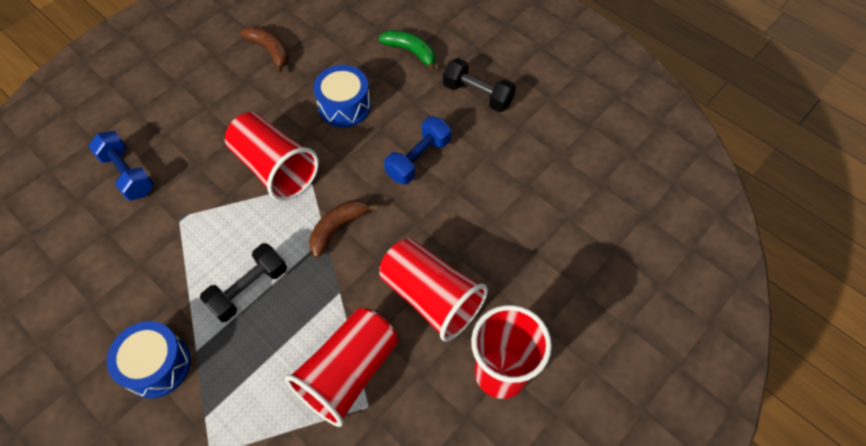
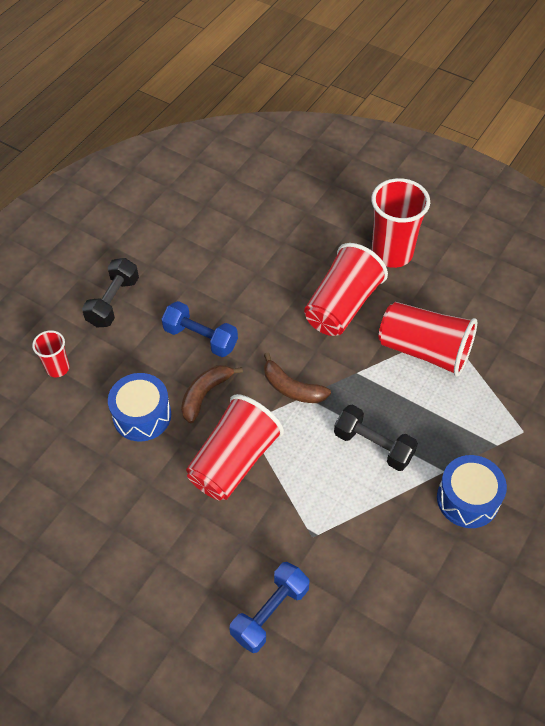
camera: 100 degrees left, 5 degrees down
brown banana [240,26,289,74] -> brown banana moved to [181,365,243,423]
green banana [378,30,435,72] -> red cup [32,330,70,377]

